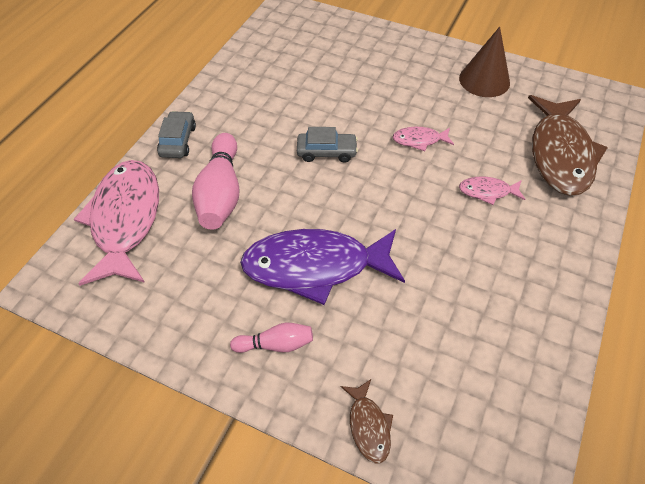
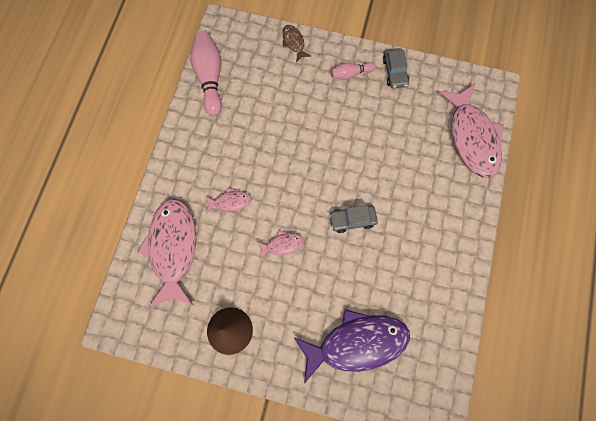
camera: 170 degrees right, 20 degrees up
grey car [157,111,196,158] -> grey car moved to [383,48,409,88]
pink bowling pin [192,133,239,230] -> pink bowling pin moved to [190,31,222,116]
purple fish [240,229,405,305] -> purple fish moved to [293,309,410,384]
brown fish [528,95,608,196] -> pink fish [137,198,196,308]

